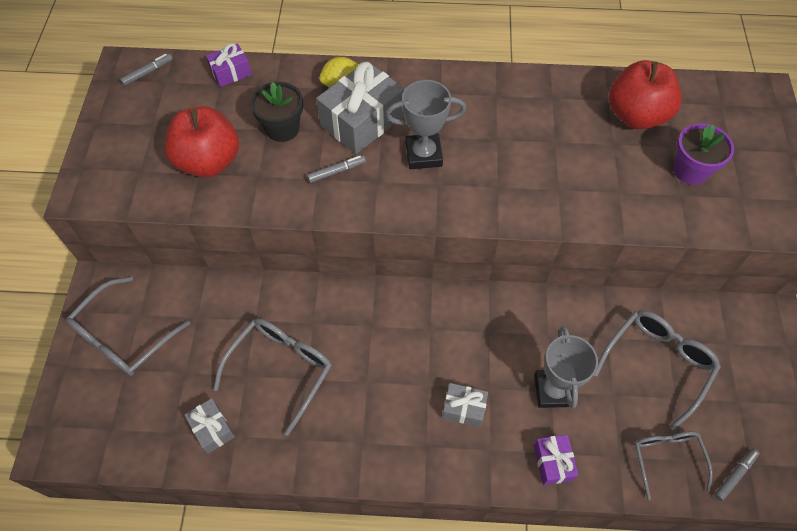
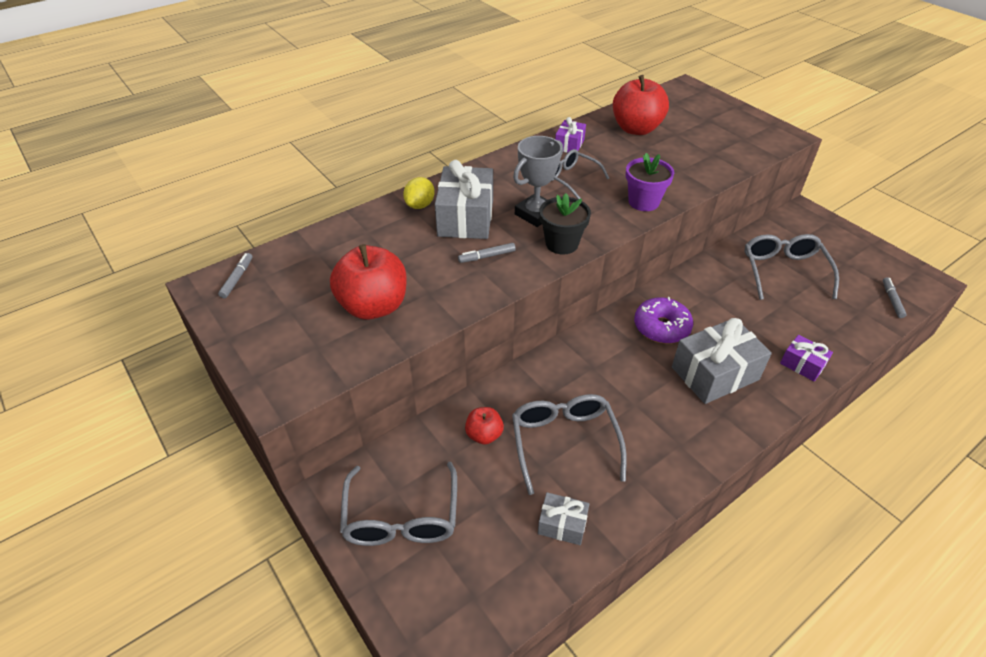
camera: 40 degrees left, 15 degrees down
purple gift [206,43,252,87] -> purple gift moved to [555,117,586,153]
black flower pot [250,82,303,142] -> black flower pot moved to [540,193,591,254]
grey marker [307,155,366,183] -> grey marker turned 135 degrees counterclockwise [458,243,516,263]
grey gift [442,383,488,427] -> grey gift [672,318,772,404], size x1.91
grey trophy [534,326,598,408] -> none
grey glasses [634,431,713,500] -> grey glasses moved to [552,149,609,199]
purple flower pot [673,123,734,185] -> purple flower pot moved to [626,153,674,211]
none -> red apple [465,407,504,445]
none -> purple donut [634,297,693,344]

